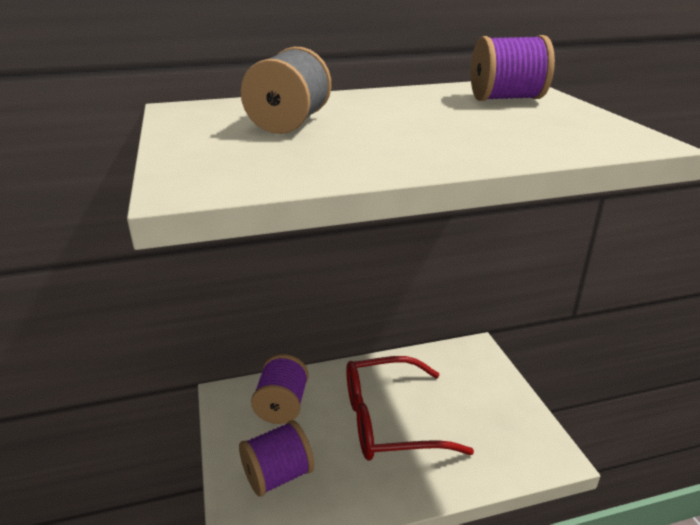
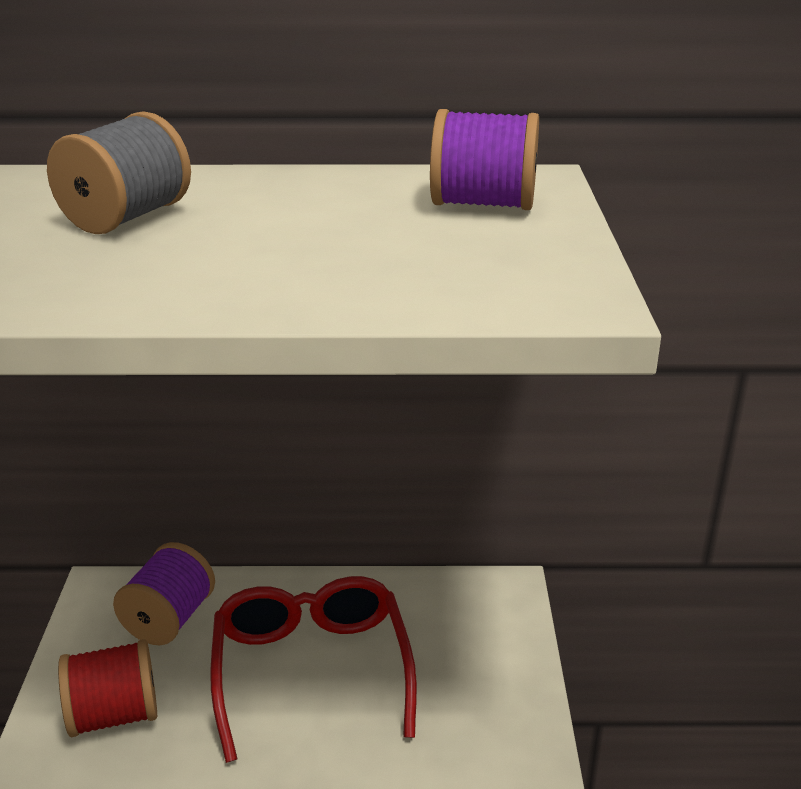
camera: 15 degrees right, 0 degrees up
purple spool [239,420,314,497] -> red spool [58,639,157,737]
red glasses [346,356,474,461] -> red glasses turned 75 degrees clockwise [210,576,417,763]

